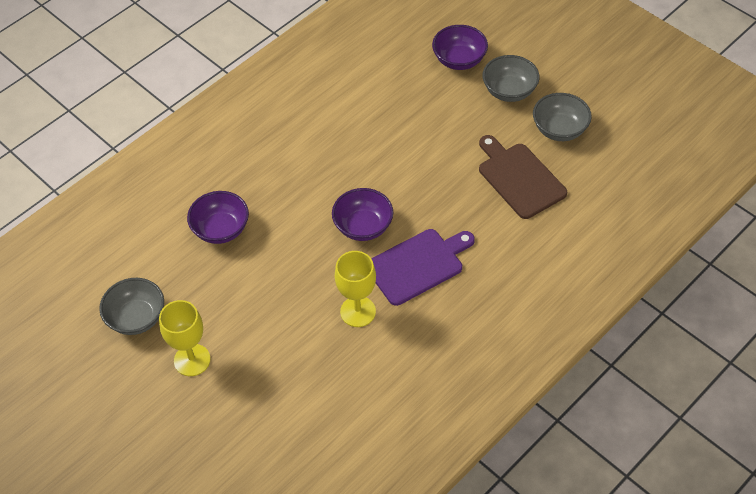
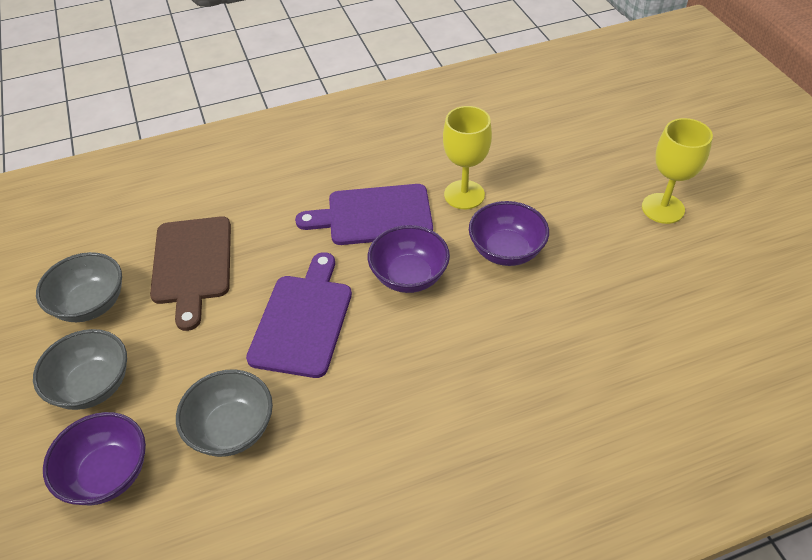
camera: 155 degrees left, 5 degrees down
grey bowl [99,278,164,335] -> grey bowl moved to [176,370,273,457]
purple bowl [187,191,249,244] -> purple bowl moved to [469,201,549,266]
none -> purple cutting board [246,252,352,378]

